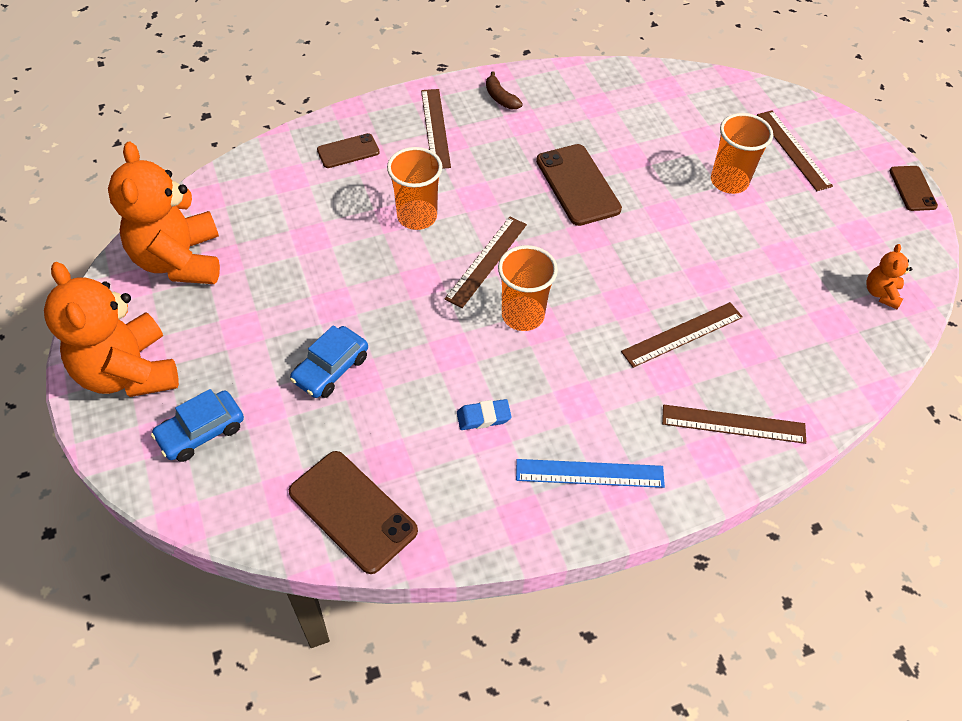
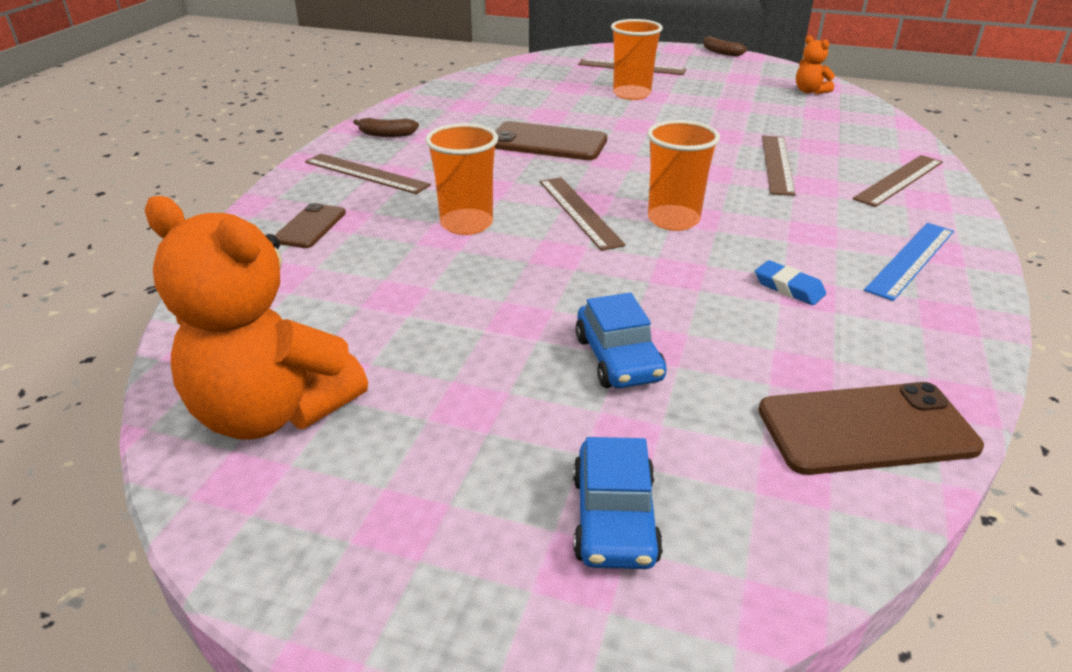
camera: 50 degrees left, 20 degrees down
orange teddy bear [44,262,179,397] -> none
blue eraser [457,399,512,430] -> blue eraser turned 75 degrees counterclockwise [755,260,826,305]
brown phone [889,166,938,211] -> brown banana [703,36,747,56]

